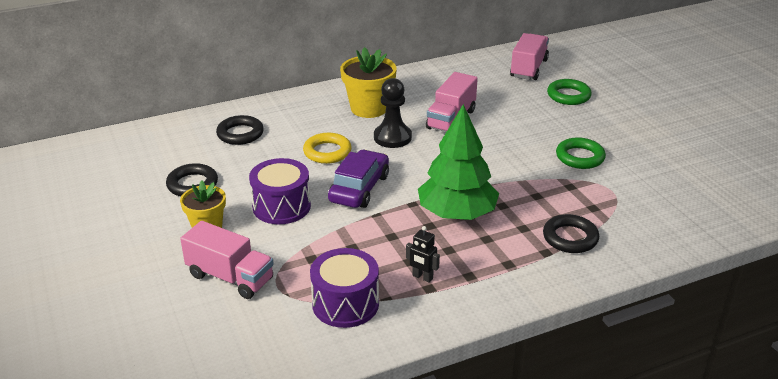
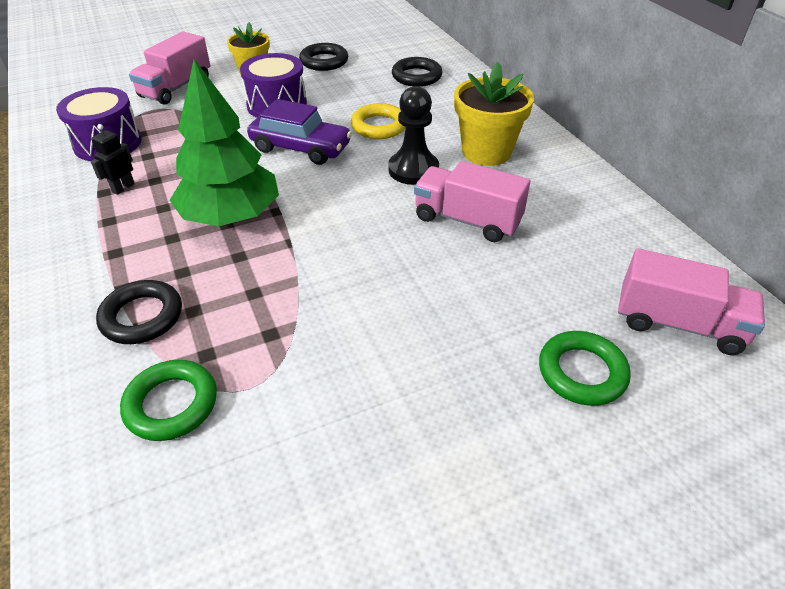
camera: 90 degrees right, 10 degrees up
green ring [556,137,606,169] -> green ring moved to [120,360,217,441]

